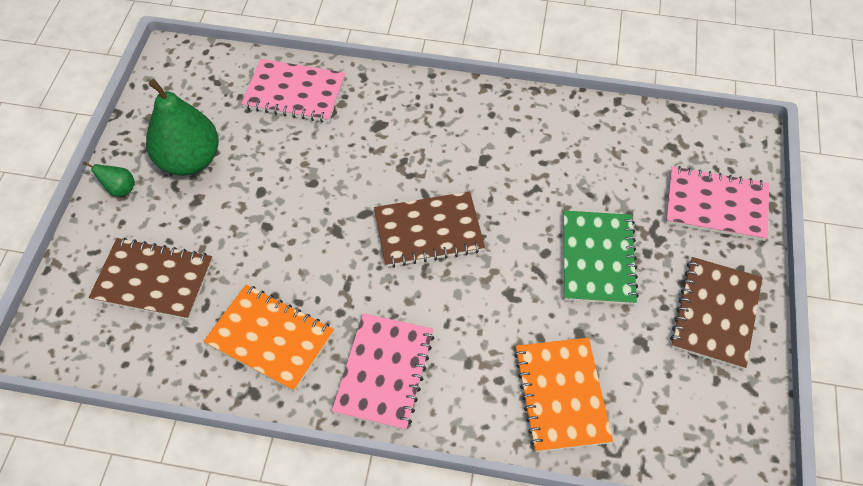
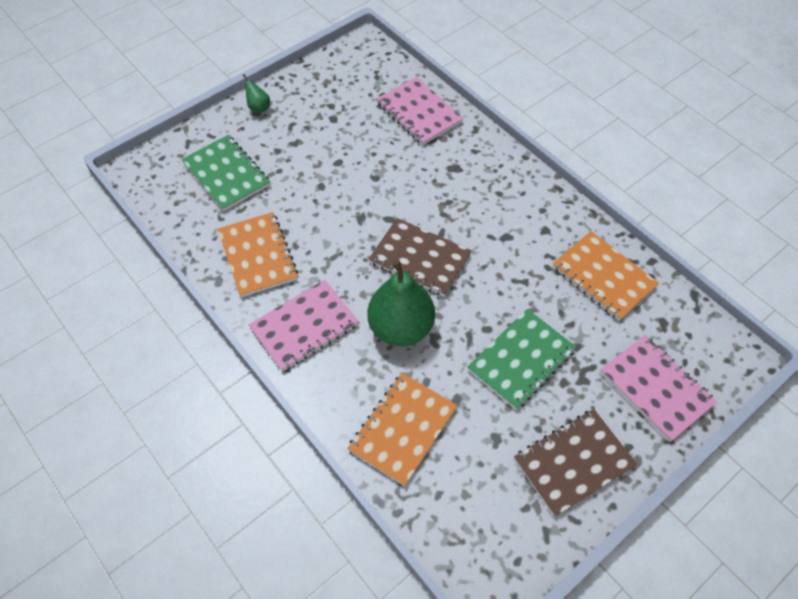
camera: 40 degrees right, 0 degrees up
brown notebook [89,238,213,320] -> green notebook [182,135,270,211]
green pear [146,79,219,176] -> green pear moved to [367,260,435,346]
none -> orange notebook [552,231,659,321]

